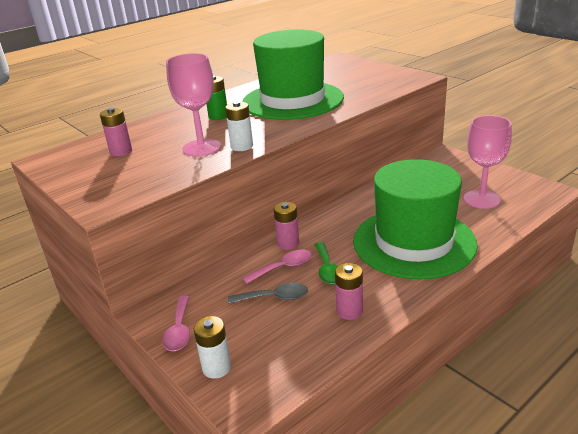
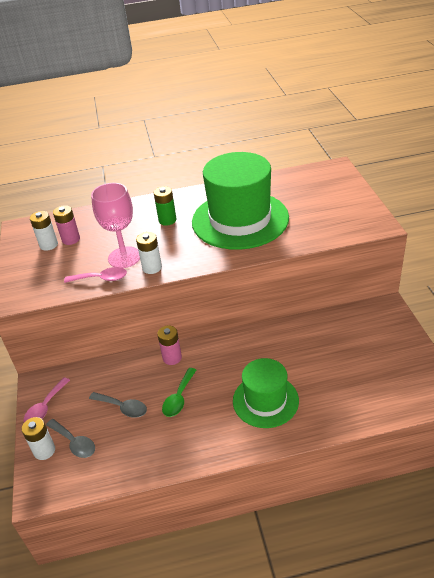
camera: 30 degrees right, 10 degrees up
pink spoon [243,250,312,284] -> pink spoon moved to [64,267,127,283]
pink battery [335,263,363,320] -> none
green hat [353,159,478,279] -> green hat [233,358,299,428], size x0.59
pink goblet [464,115,512,209] -> none
none -> white battery [30,211,58,251]
none -> grey spoon [46,419,95,458]

